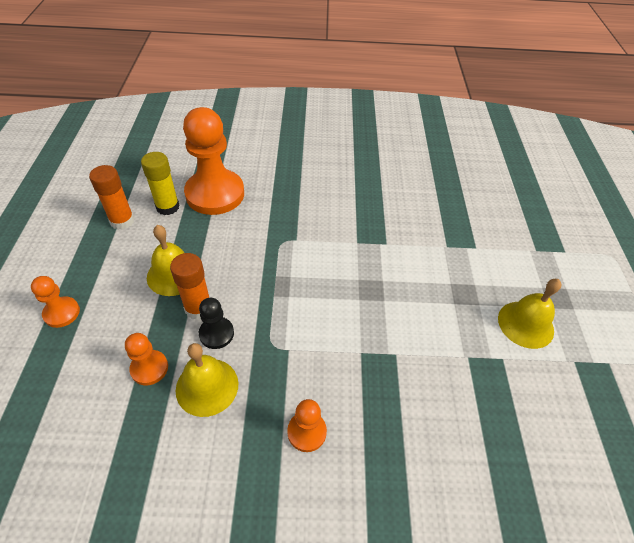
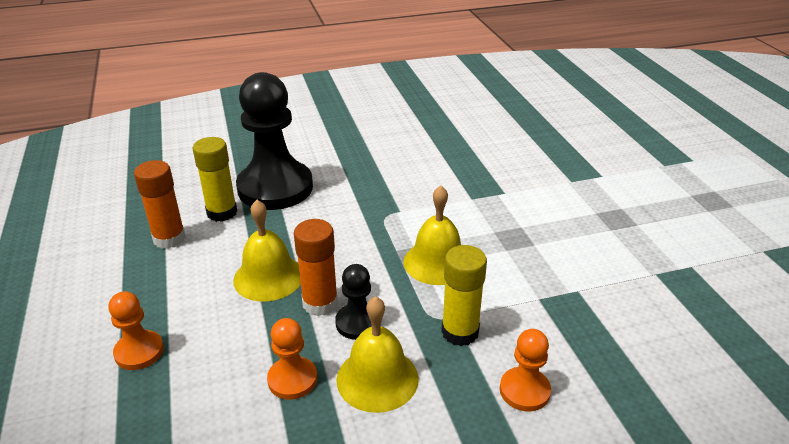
camera: 15 degrees left, 15 degrees down
orange pawn [183,107,244,215] -> black pawn [236,72,313,210]
yellow bell [498,279,561,349] -> yellow bell moved to [403,186,461,285]
none -> yellow glue stick [441,245,487,346]

